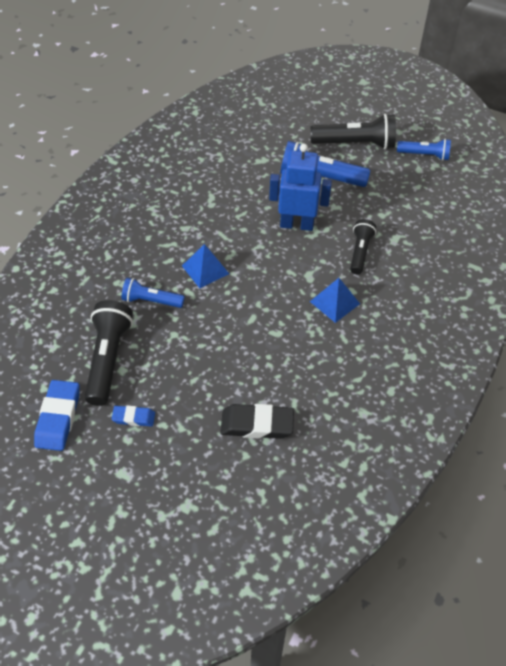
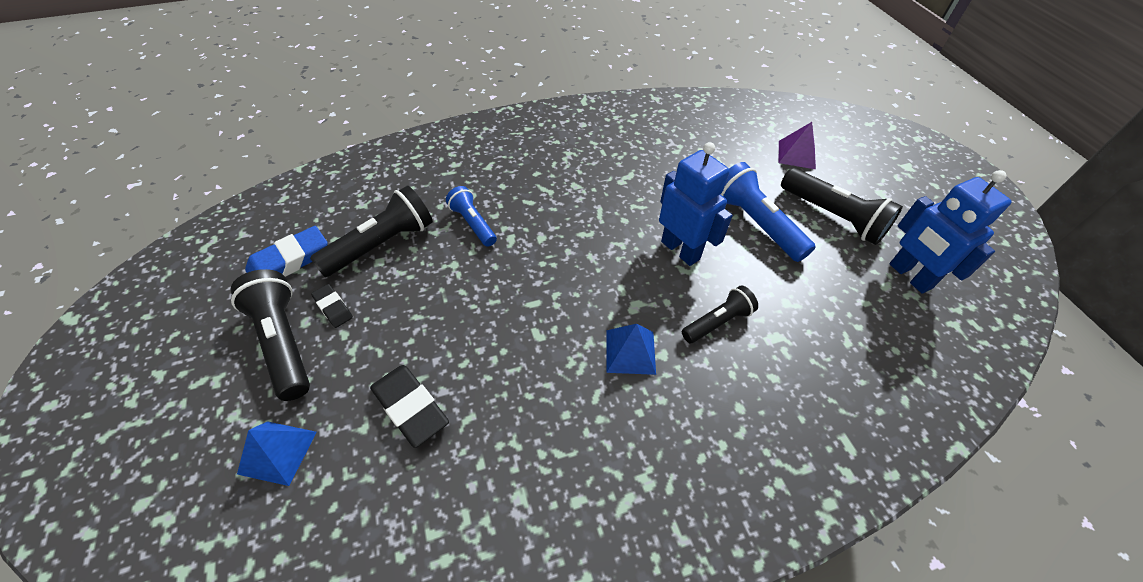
camera: 45 degrees right, 0 degrees up
blue eraser [112,406,155,426] -> black eraser [311,284,353,328]
blue pyramid [182,244,229,288] -> blue pyramid moved to [237,421,317,486]
blue flashlight [397,139,451,161] -> blue robot [889,170,1012,294]
none -> black flashlight [230,269,310,401]
none -> purple pyramid [778,122,816,169]

